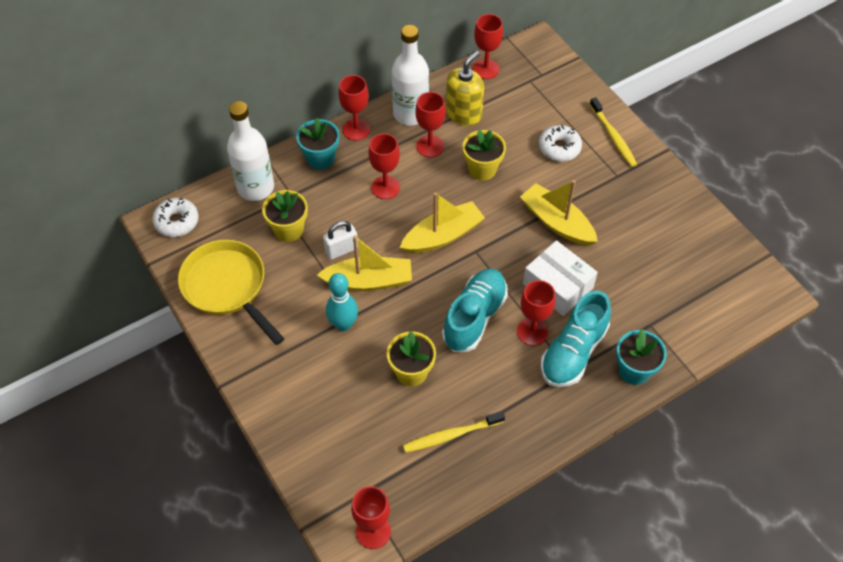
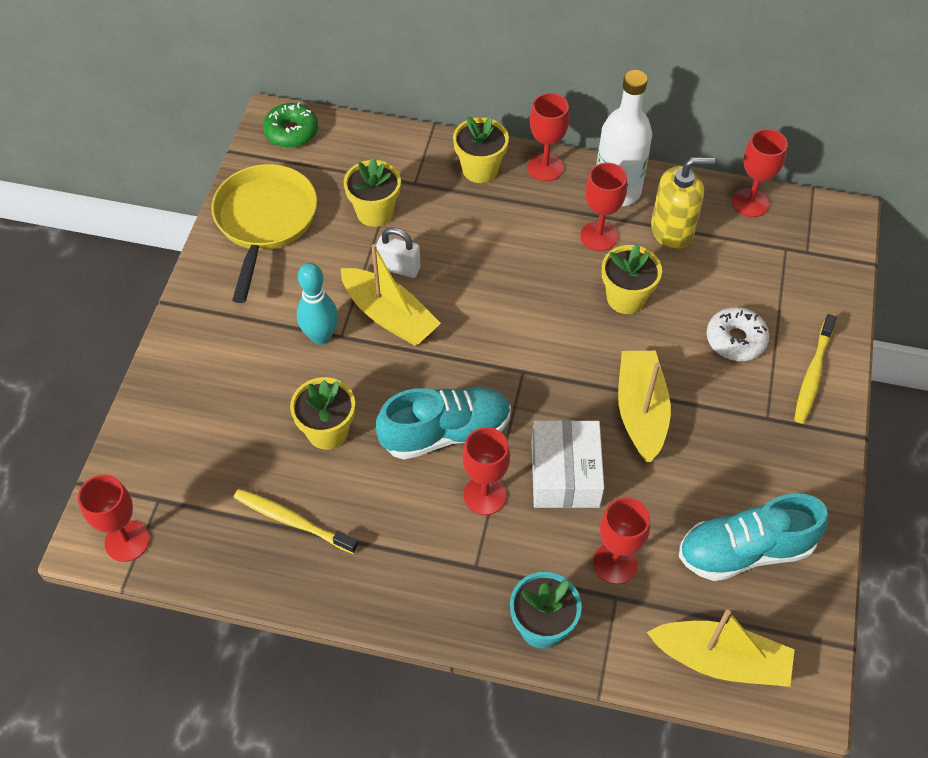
camera: 45 degrees right, 0 degrees up
white donut [152,198,199,237] -> green donut [263,103,318,148]
white bottle [227,101,274,201] -> none
turquoise flower pot [296,118,339,169] -> yellow flower pot [453,116,509,183]
red goblet [368,133,400,199] -> red goblet moved to [593,497,650,584]
yellow boat [400,192,485,254] -> yellow boat moved to [647,610,795,687]
turquoise shoe [541,291,611,387] -> turquoise shoe moved to [679,493,829,581]

